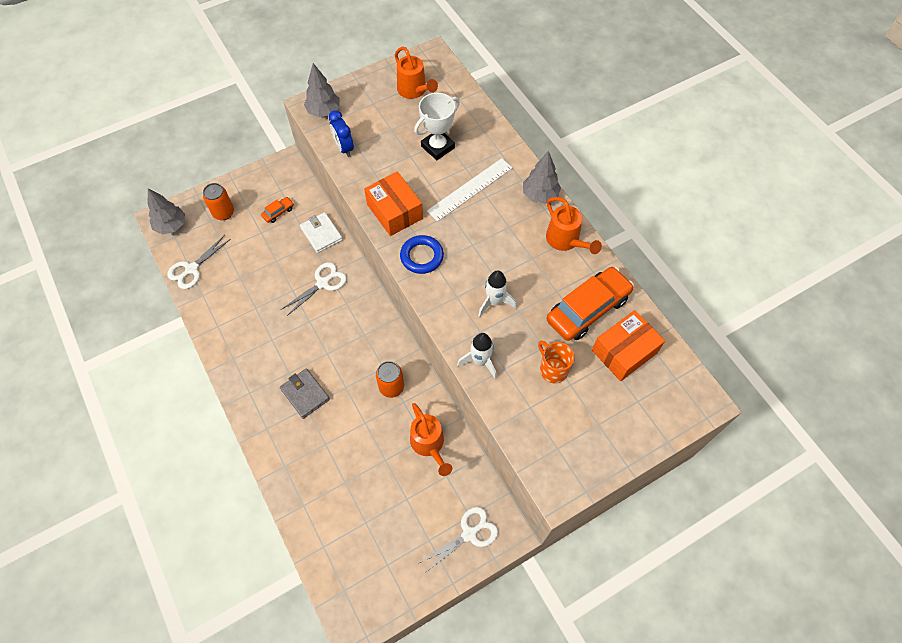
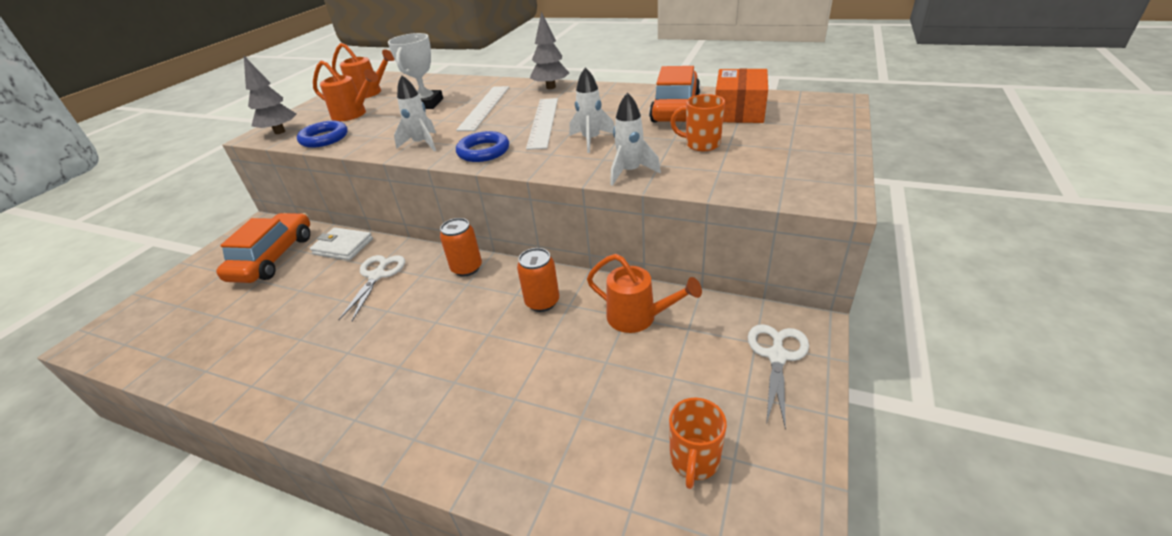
camera: 35 degrees left, 25 degrees down
grey tree [148,188,185,234] -> none
white scissors [167,235,231,289] -> none
orange can [203,183,234,220] -> orange can moved to [440,218,482,277]
orange car [261,197,294,223] -> orange car [216,213,310,283], size x2.30
grey wallet [280,368,330,419] -> none
blue clock [329,110,354,157] -> blue ring [297,121,348,148]
orange box [364,172,423,236] -> white rocket [394,75,436,151]
orange watering can [546,197,602,254] -> orange watering can moved to [313,60,378,121]
none -> white ruler [526,98,558,150]
none -> orange mug [669,398,727,489]

